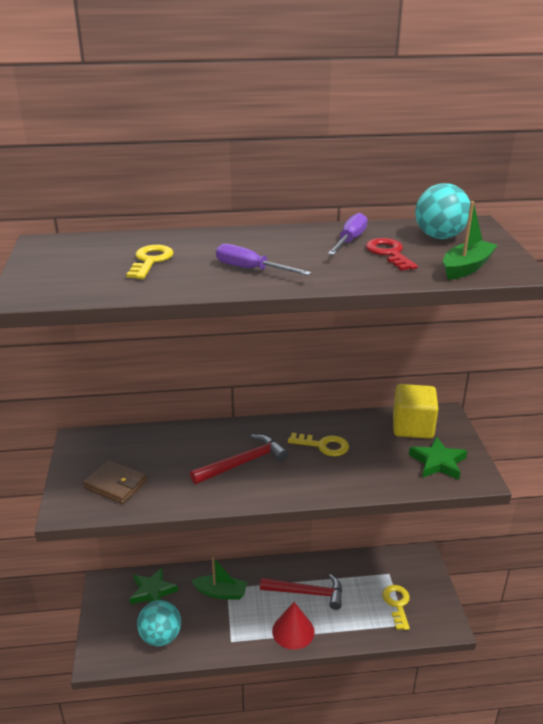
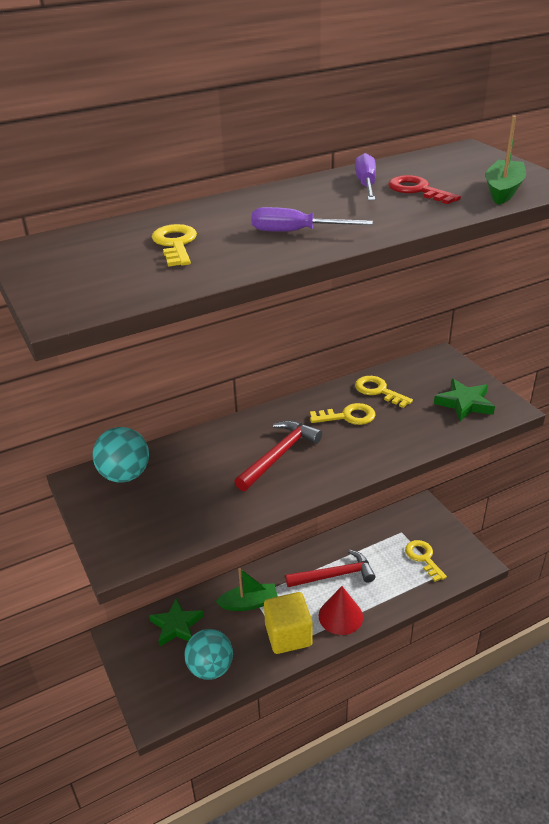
camera: 20 degrees left, 5 degrees up
brown wallet [83,460,147,504] -> none
yellow cube [393,384,438,439] -> yellow cube moved to [264,592,313,654]
turquoise ball [415,183,470,239] -> turquoise ball moved to [92,427,149,483]
none -> yellow key [355,376,413,408]

